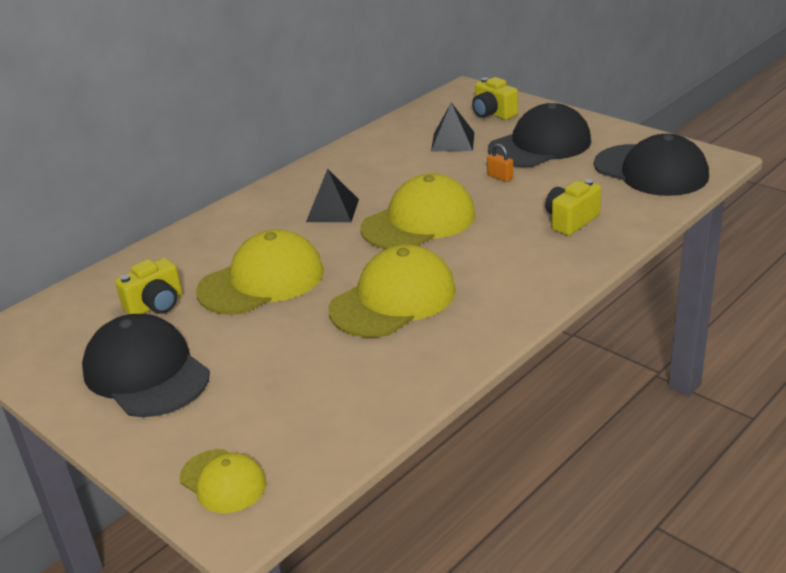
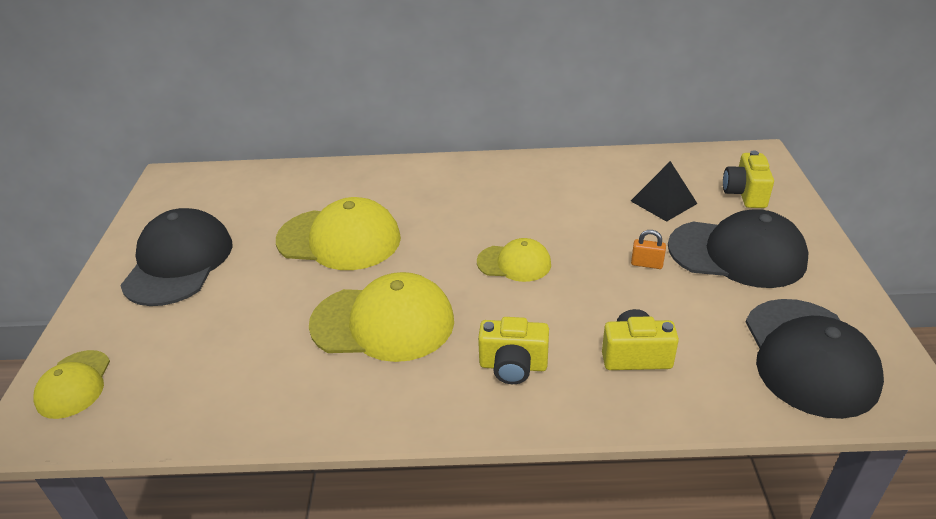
camera: 45 degrees right, 5 degrees up
yellow camera [115,258,182,314] -> yellow camera moved to [478,317,549,384]
black pyramid [306,169,359,222] -> none
yellow cap [360,173,476,249] -> yellow cap [477,238,551,282], size x0.56
orange padlock [487,144,513,182] -> orange padlock turned 75 degrees counterclockwise [631,230,666,269]

